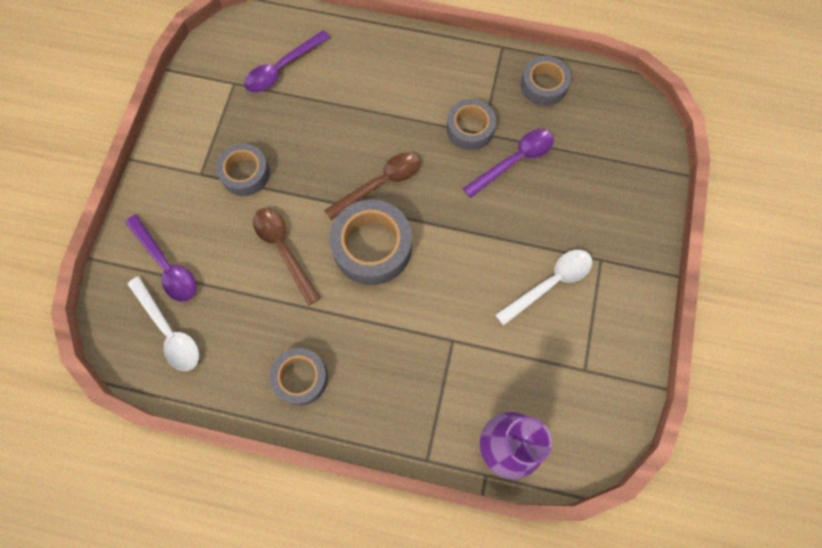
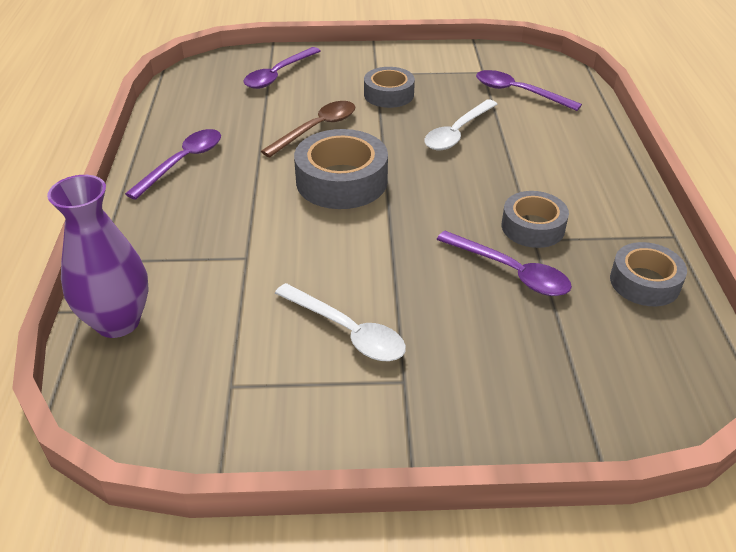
camera: 75 degrees right, 30 degrees down
white spoon [128,276,199,371] -> white spoon moved to [424,99,498,150]
grey tape [270,348,328,406] -> purple spoon [125,129,221,200]
brown spoon [324,152,420,220] -> none

